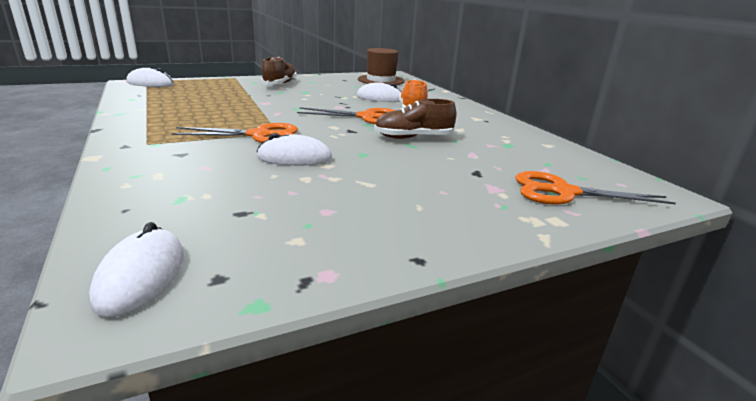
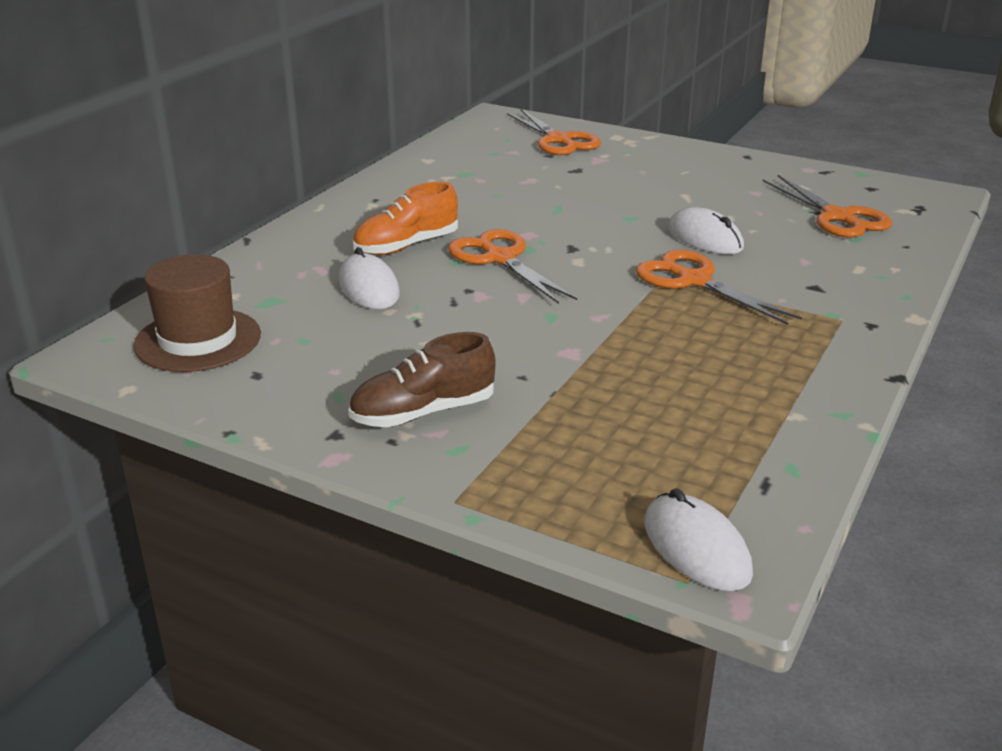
camera: 125 degrees left, 5 degrees up
white mouse [89,222,184,317] -> none
brown shoe [374,99,456,139] -> none
none -> orange scissors [763,175,892,238]

